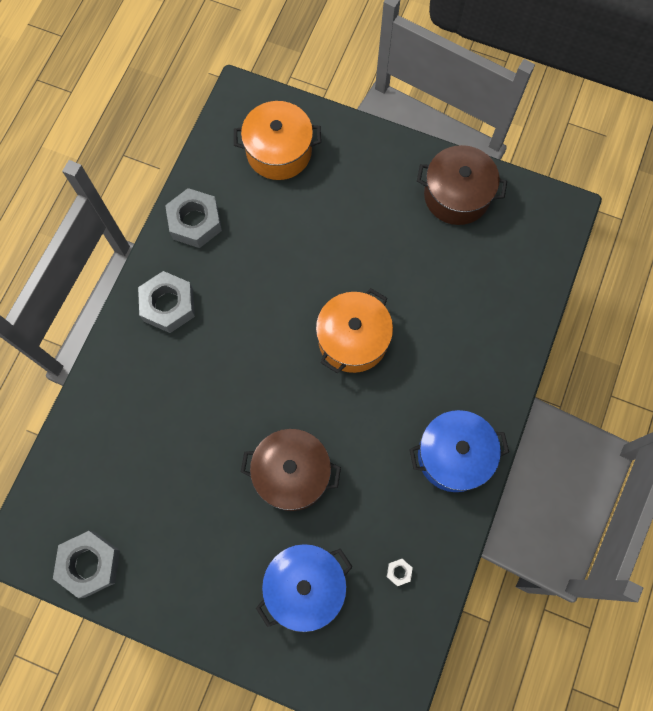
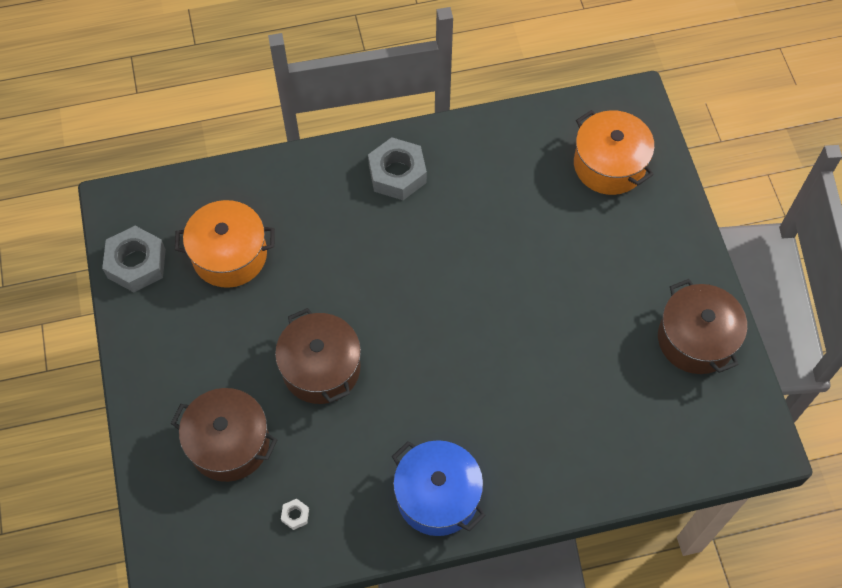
camera: 55 degrees right, 10 degrees down
grey nut [165,188,222,248] -> none
blue pot [256,544,353,632] -> brown pot [171,388,277,482]
orange pot [316,288,393,373] -> orange pot moved to [175,200,275,288]

